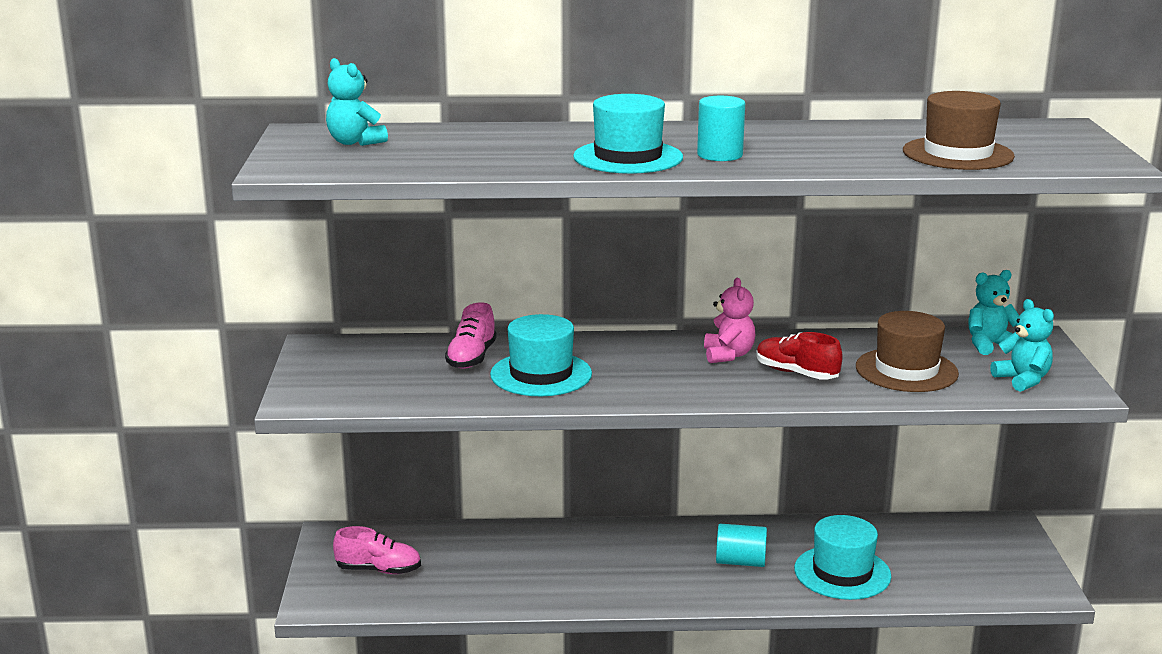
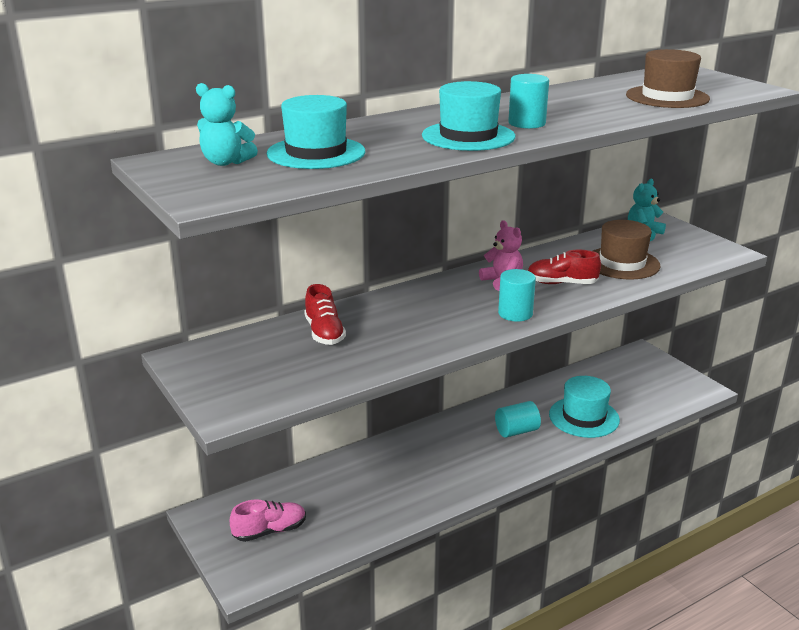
camera: 30 degrees left, 5 degrees up
pink shoe [445,302,496,369] -> red shoe [304,284,346,345]
turquoise hat [490,314,592,396] -> turquoise hat moved to [267,95,365,169]
turquoise teddy bear [991,299,1054,392] -> none
none -> turquoise cylinder [498,269,536,322]

